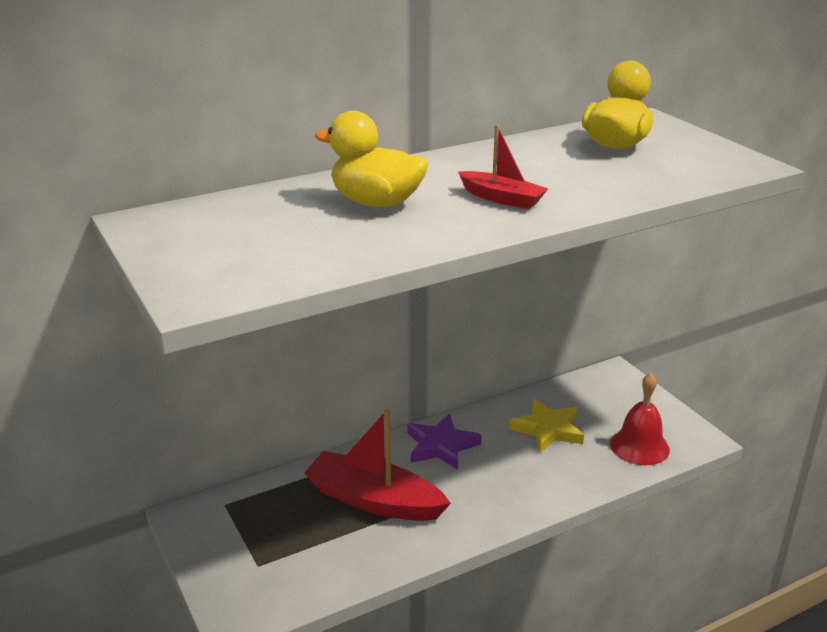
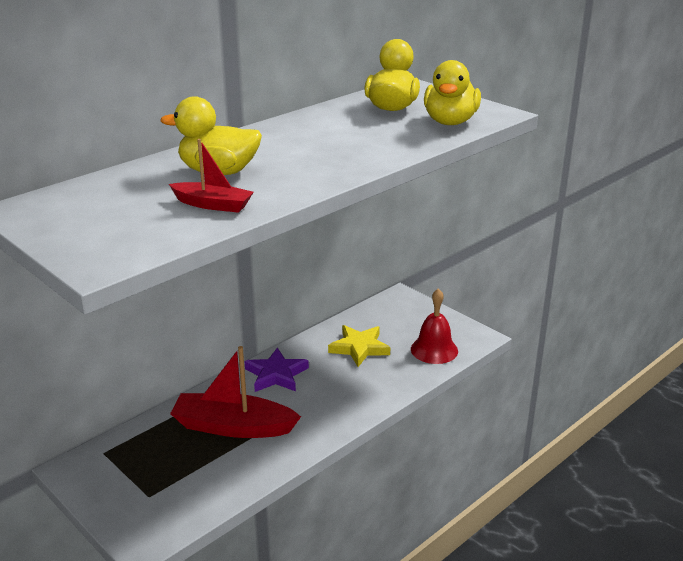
camera: 15 degrees left, 0 degrees up
red boat [458,124,548,209] -> red boat moved to [169,139,254,213]
none -> yellow duck [424,60,481,125]

